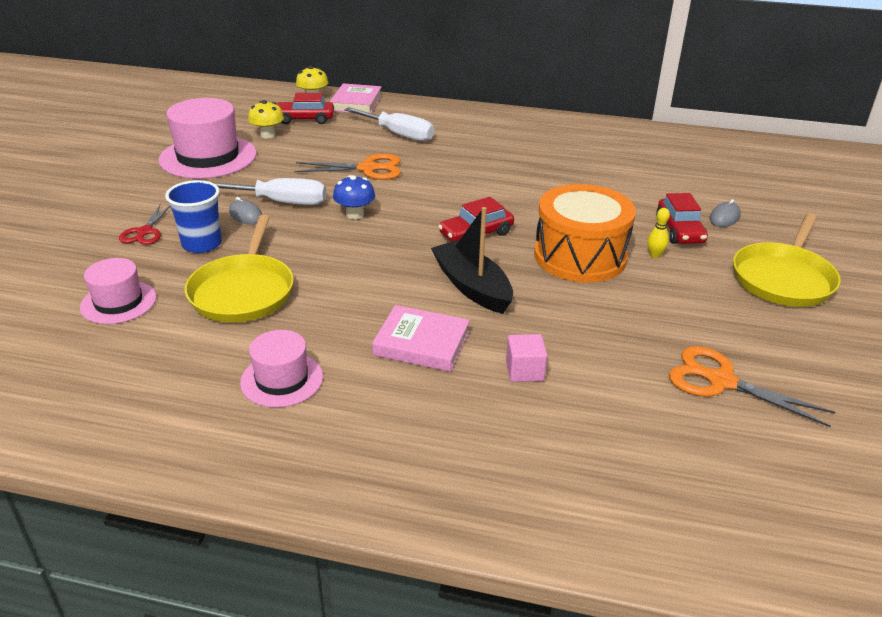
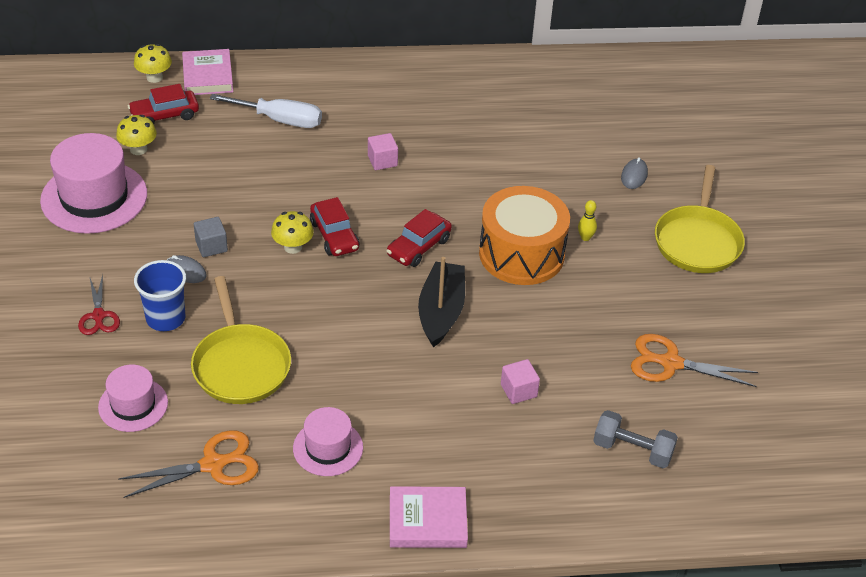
camera: 20 degrees left, 10 degrees up
white screwdriver [214,178,326,205] -> grey cube [194,217,228,257]
orange scissors [294,154,401,180] -> orange scissors moved to [118,430,259,498]
blue mushroom [333,175,375,219] -> yellow mushroom [271,211,314,254]
pink book [372,305,470,372] -> pink book moved to [390,486,468,548]
black boat [431,207,513,314] -> black boat turned 60 degrees clockwise [418,257,465,347]
red car [656,193,708,244] -> red car moved to [310,197,359,256]
none -> pink cube [368,133,398,170]
none -> grey dumbbell [593,410,678,468]

